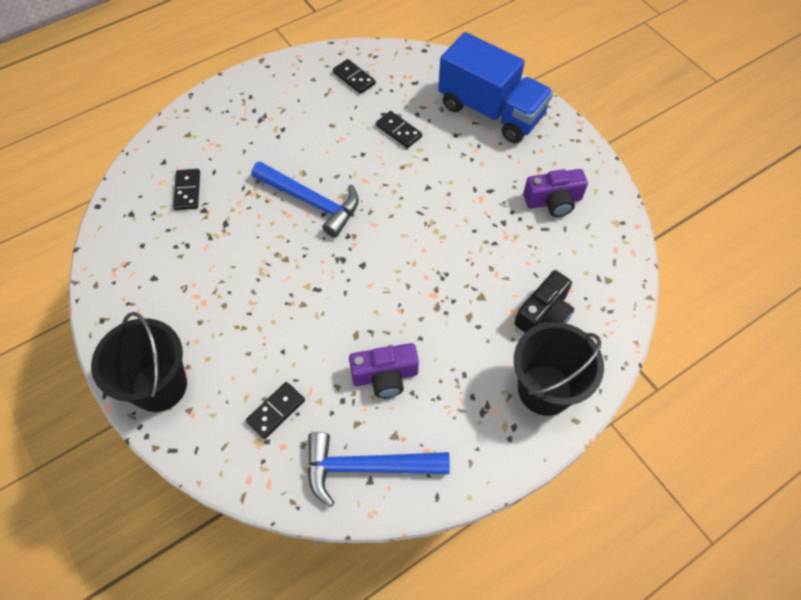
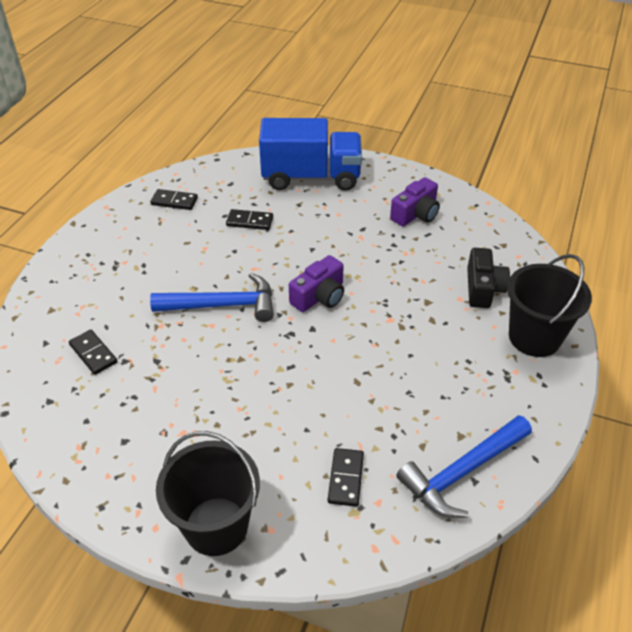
camera: 35 degrees left, 15 degrees down
purple camera [349,343,419,398] -> purple camera moved to [289,255,344,312]

